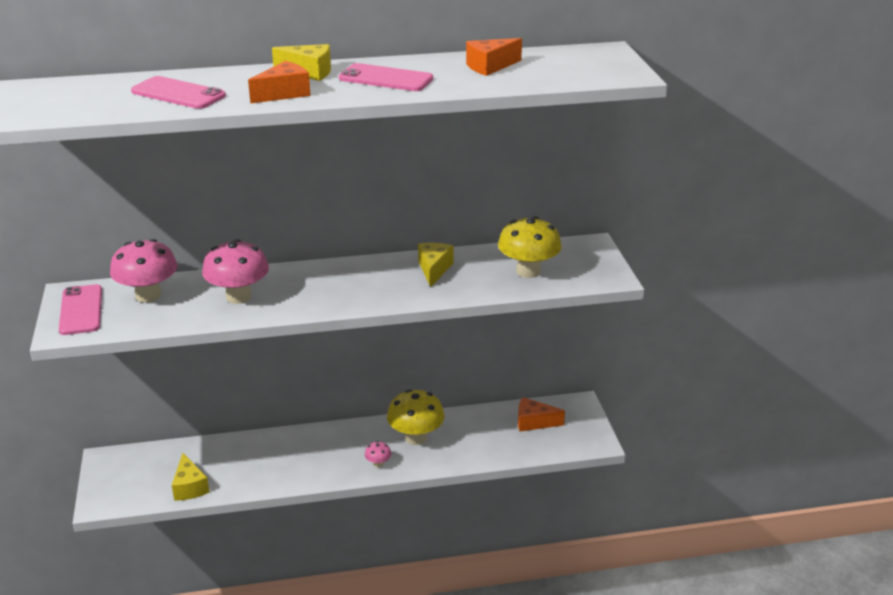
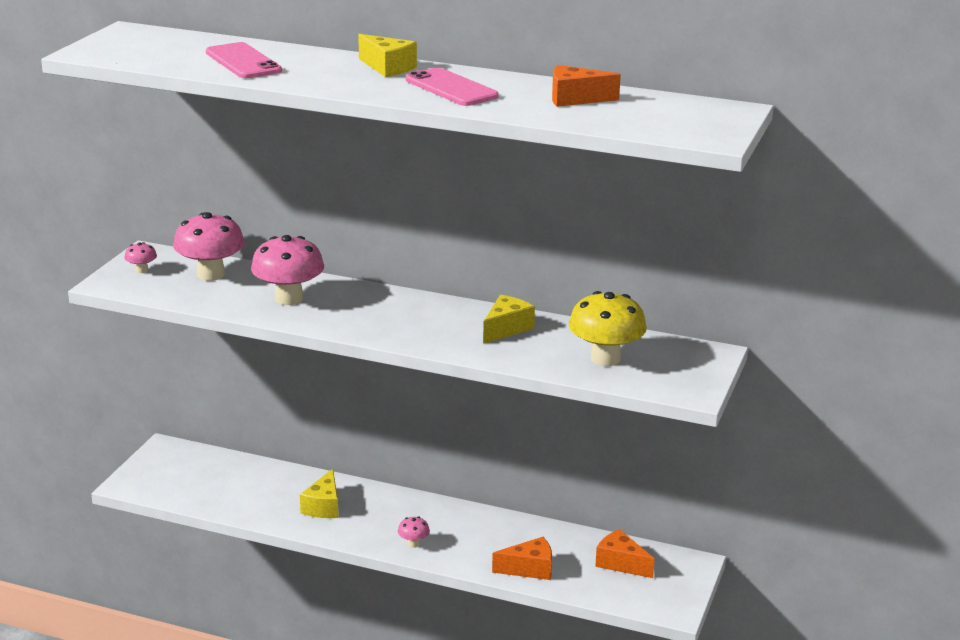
camera: 30 degrees right, 5 degrees down
pink phone [59,284,102,335] -> pink mushroom [124,242,157,273]
yellow cheese [172,453,210,501] -> yellow cheese moved to [300,469,338,518]
orange cheese [248,61,310,104] -> orange cheese moved to [492,537,552,580]
yellow mushroom [387,389,445,445] -> none

